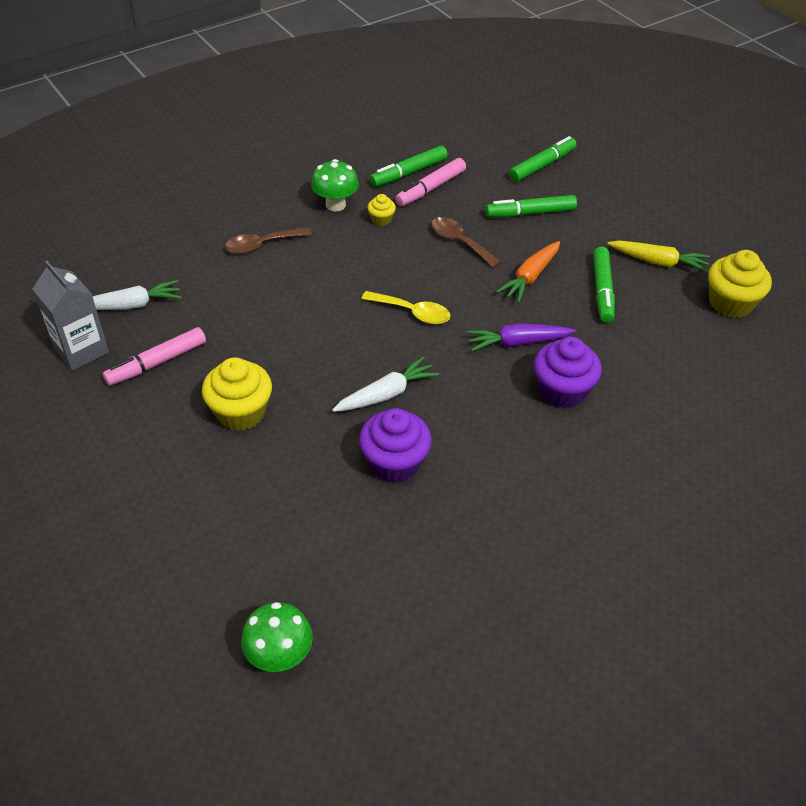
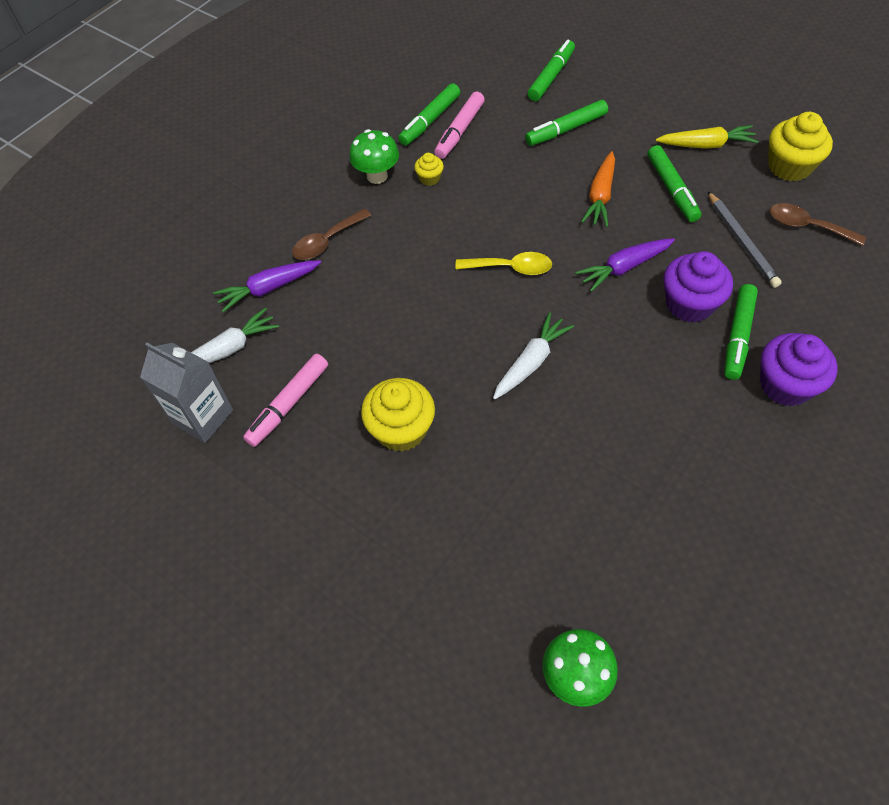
camera: 15 degrees left, 10 degrees up
purple cupcake [359,408,432,483] -> purple cupcake moved to [760,333,837,406]
brown spoon [431,217,501,268] -> brown spoon moved to [770,203,866,246]
none -> purple carrot [213,260,321,312]
none -> grey pencil [708,191,782,288]
none -> green marker [724,284,758,380]

